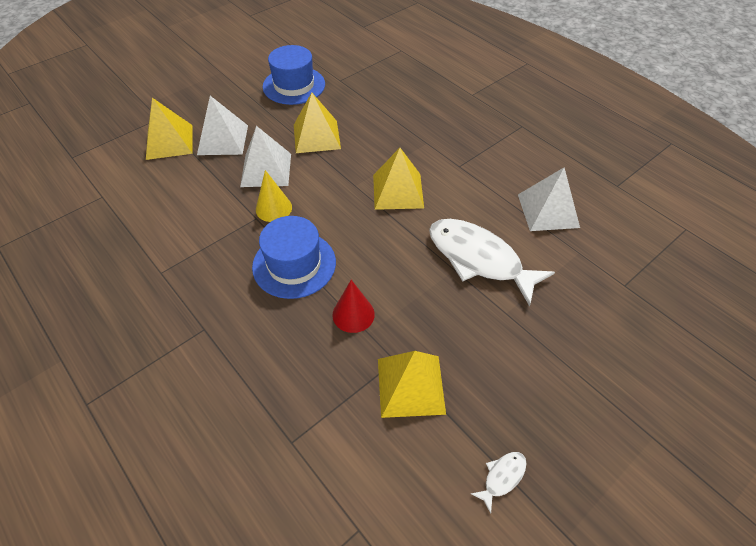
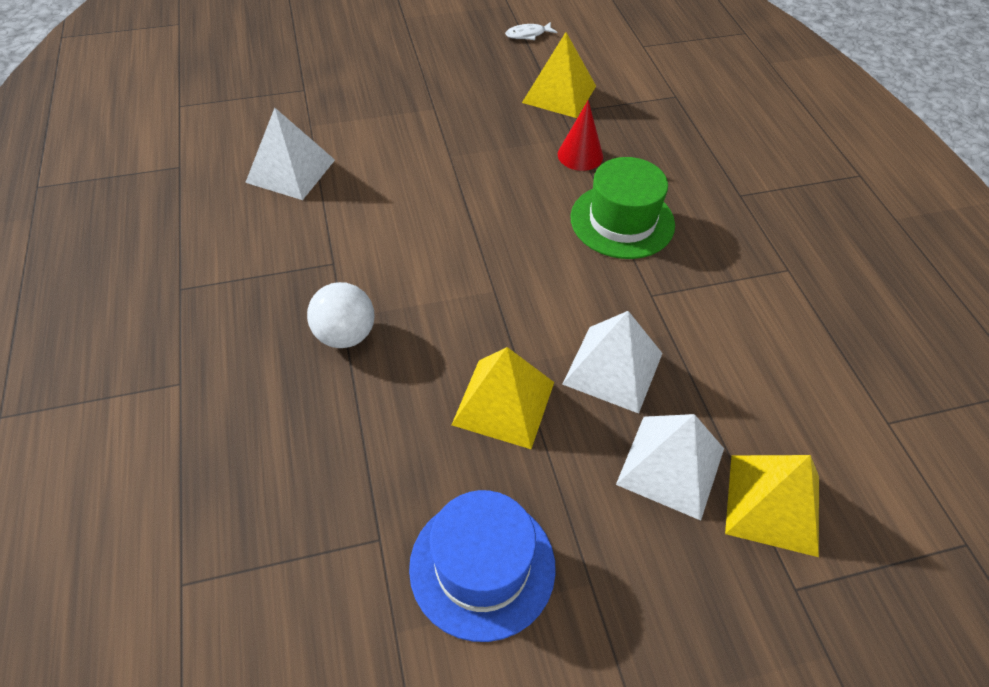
camera: 155 degrees left, 0 degrees up
blue hat [252,216,336,299] -> green hat [570,157,675,259]
yellow cone [256,170,292,222] -> none
yellow pyramid [373,148,424,210] -> none
white fish [429,219,555,307] -> none
none -> white ball [307,282,374,348]

